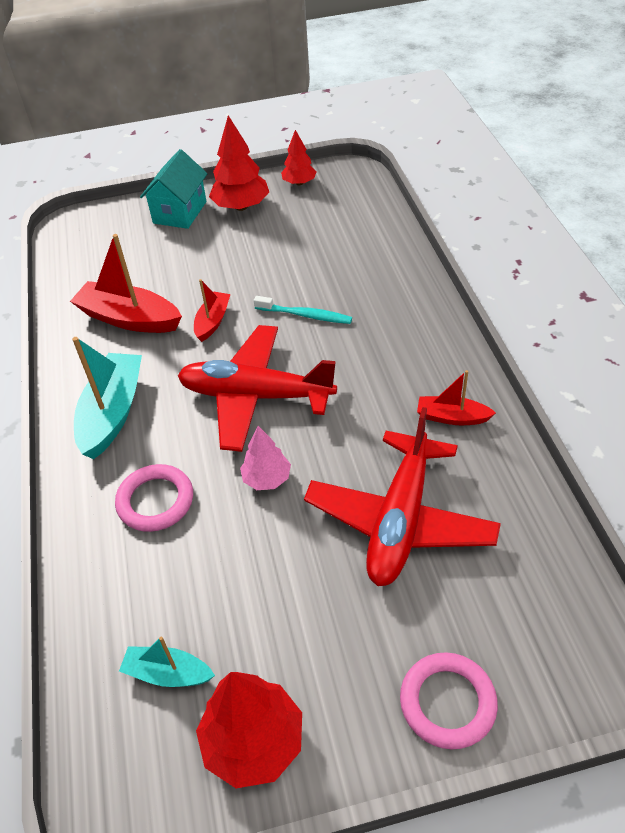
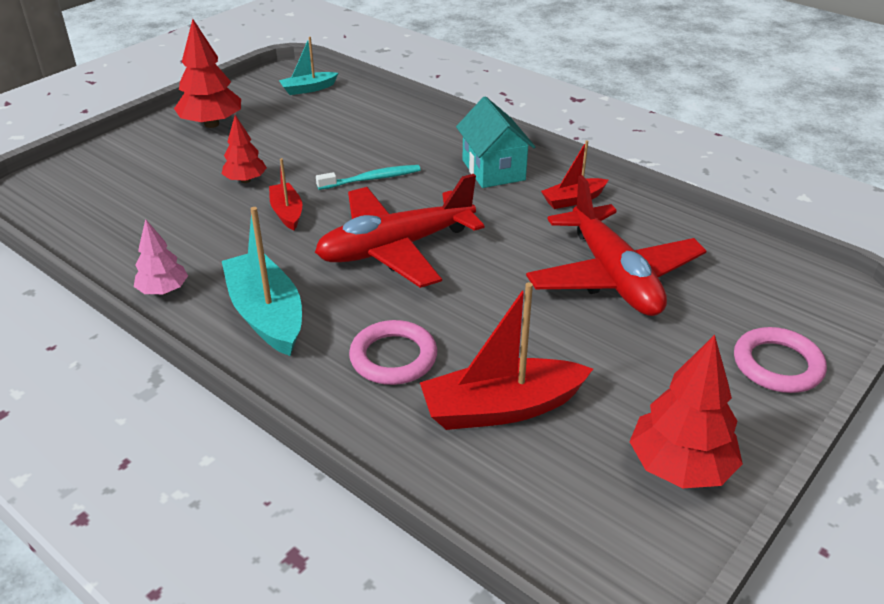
camera: 40 degrees left, 10 degrees down
red boat [70,234,182,333] -> red boat moved to [420,282,593,430]
turquoise boat [119,636,215,687] -> turquoise boat moved to [279,37,338,95]
turquoise house [140,149,208,229] -> turquoise house moved to [456,96,535,188]
pink tree [240,426,291,490] -> pink tree moved to [134,219,188,295]
red tree [281,130,317,185] -> red tree moved to [222,115,267,183]

